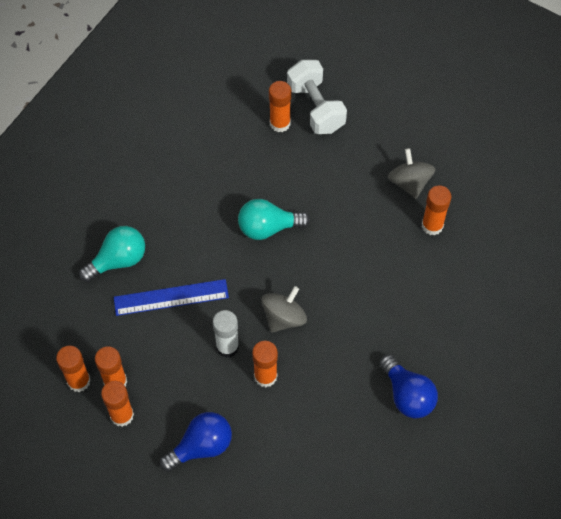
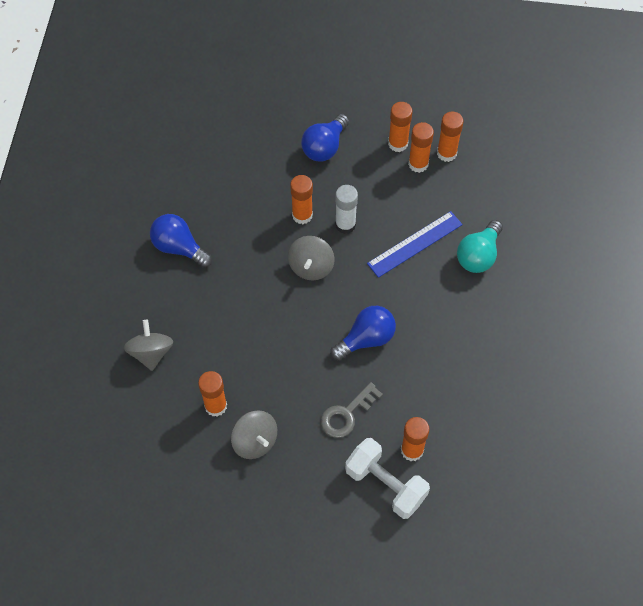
camera: 155 degrees right, 0 degrees up
turquoise light bulb [238,199,310,240] -> blue light bulb [330,306,396,361]
none -> grey spinning top [124,320,173,371]
none -> grey key [321,382,383,438]

